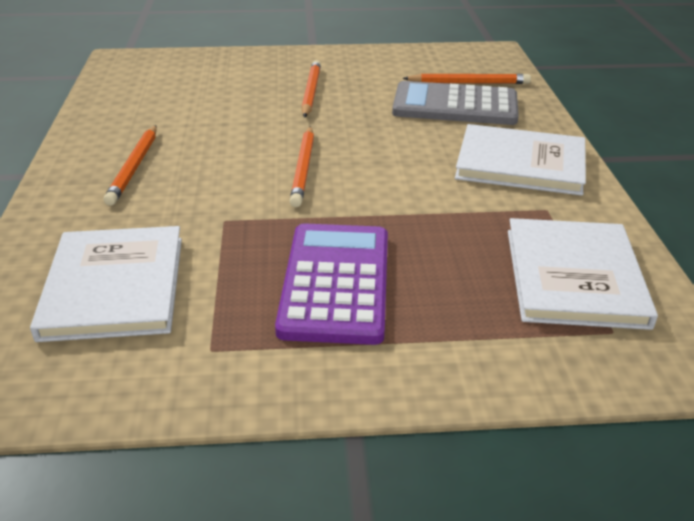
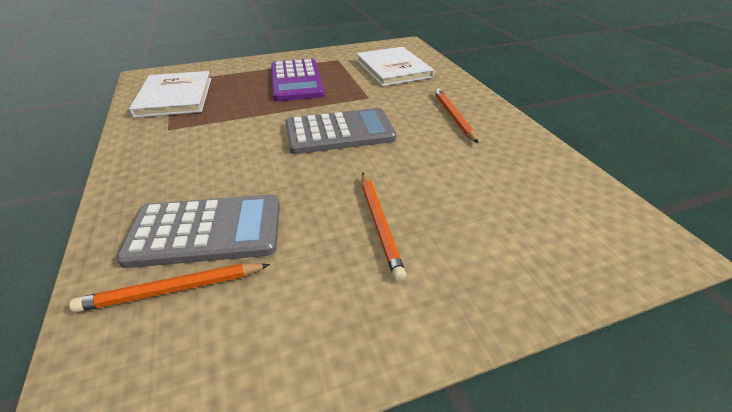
camera: 165 degrees right, 5 degrees up
orange pencil [290,126,314,207] -> grey calculator [285,108,397,154]
white book [455,124,586,196] -> none

